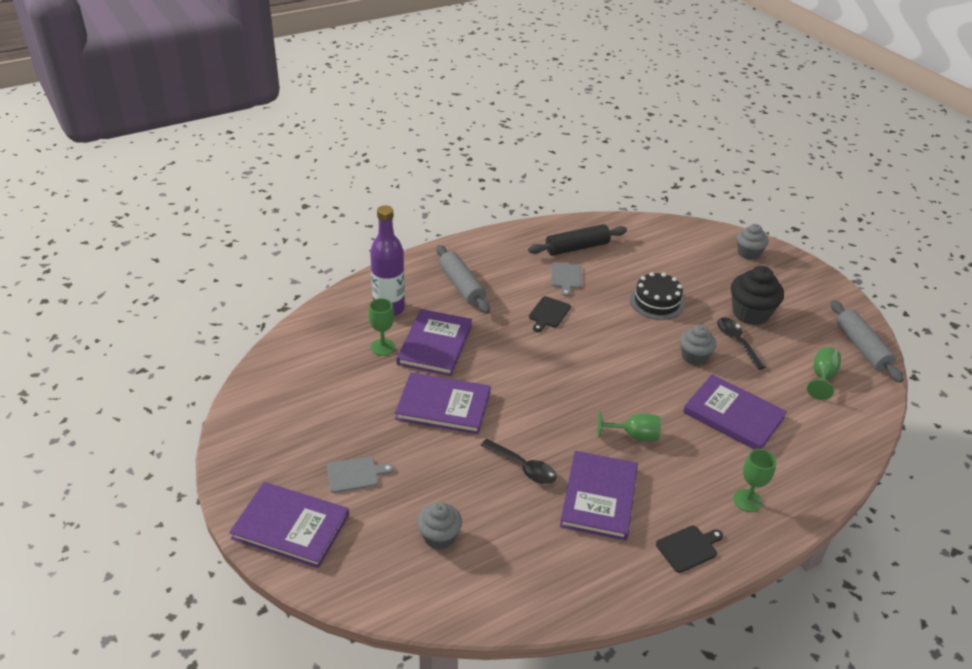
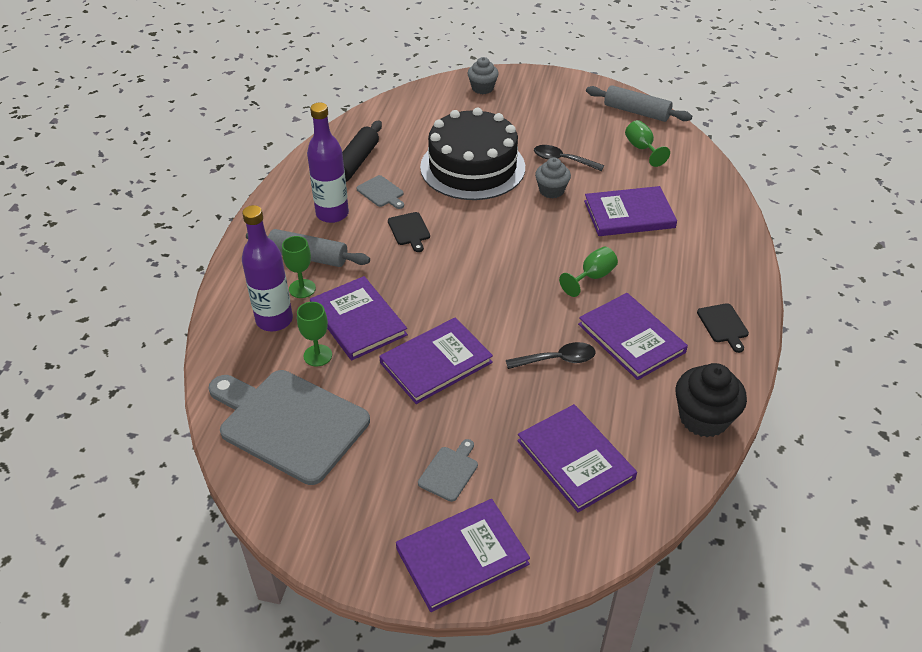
camera: 45 degrees left, 5 degrees up
grey cupcake [417,502,462,550] -> purple book [517,404,637,512]
black cake [630,272,684,320] -> black cake [420,107,525,200], size x1.90
black cutting board [656,525,723,573] -> black cutting board turned 150 degrees clockwise [697,303,749,353]
black cupcake [731,266,784,325] -> black cupcake moved to [676,363,747,437]
green goblet [733,449,776,512] -> green goblet moved to [282,236,316,298]
none -> grey cutting board [208,370,370,485]
none -> purple bottle [307,103,349,223]

